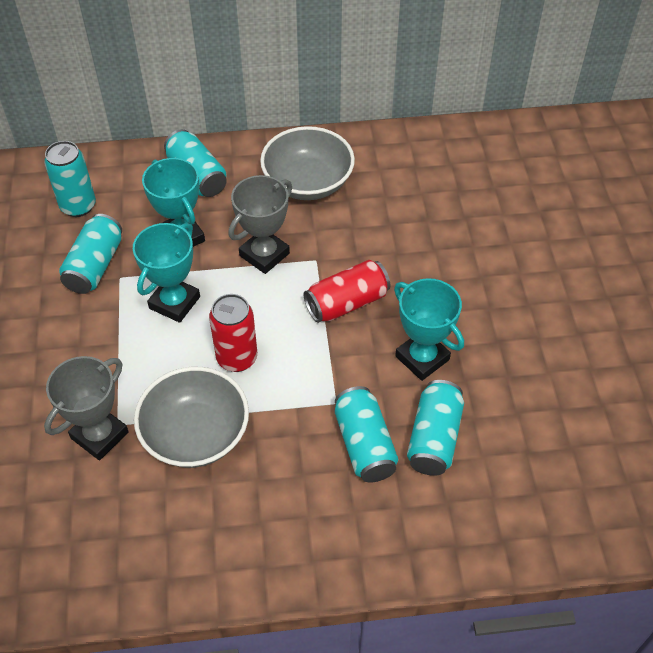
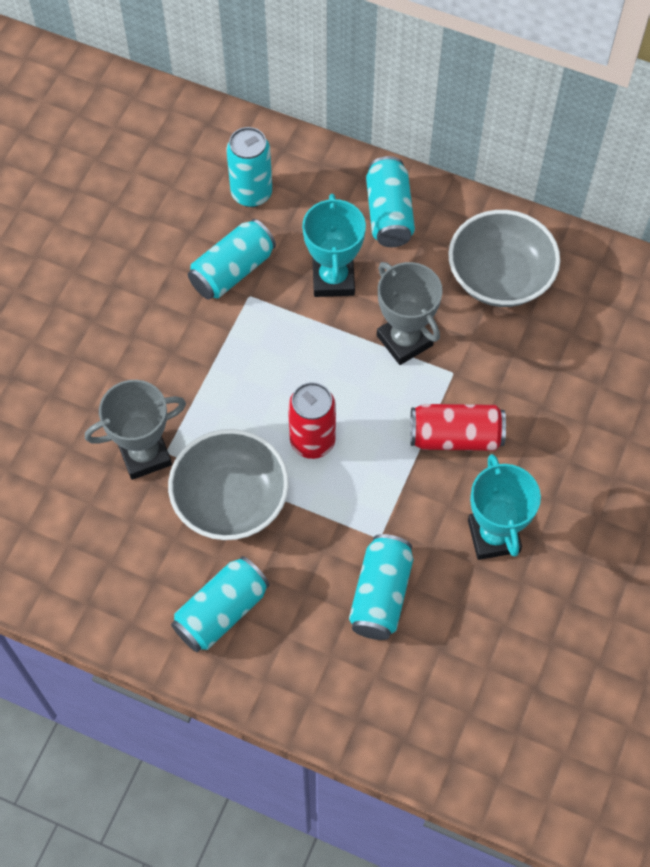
camera: 30 degrees right, 10 degrees up
turquoise trophy [133,223,200,323] -> none
grey trophy [228,175,292,274] -> grey trophy turned 75 degrees clockwise [377,262,443,365]
turquoise can [407,380,464,476] -> turquoise can moved to [171,556,270,652]

